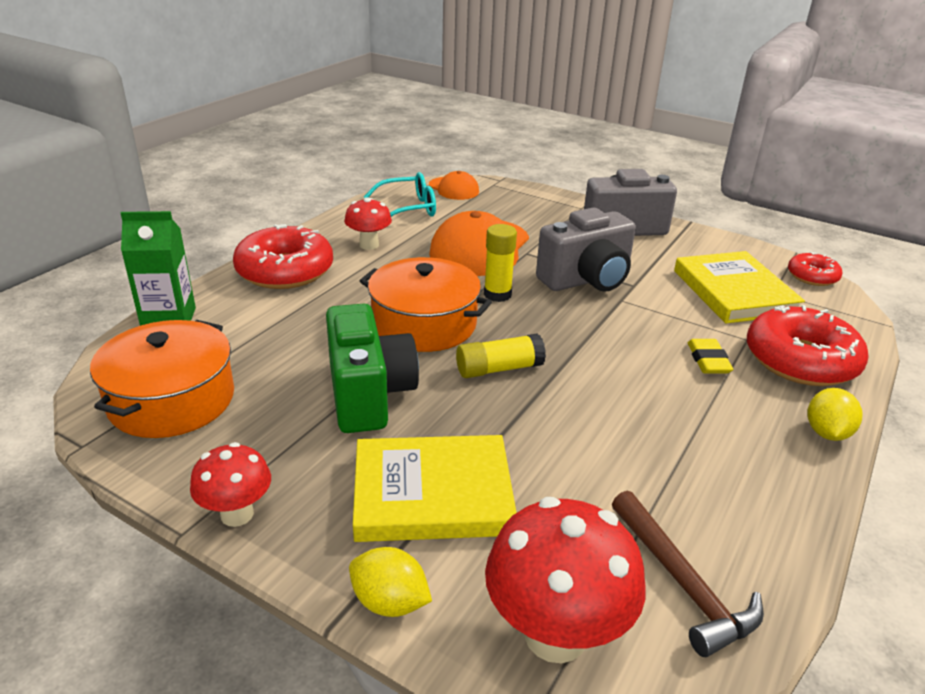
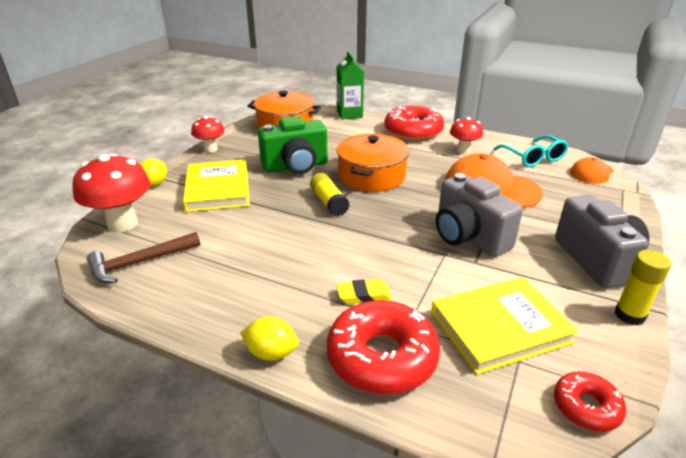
camera: 85 degrees right, 0 degrees up
yellow glue stick [484,224,517,302] -> yellow glue stick moved to [615,250,671,325]

